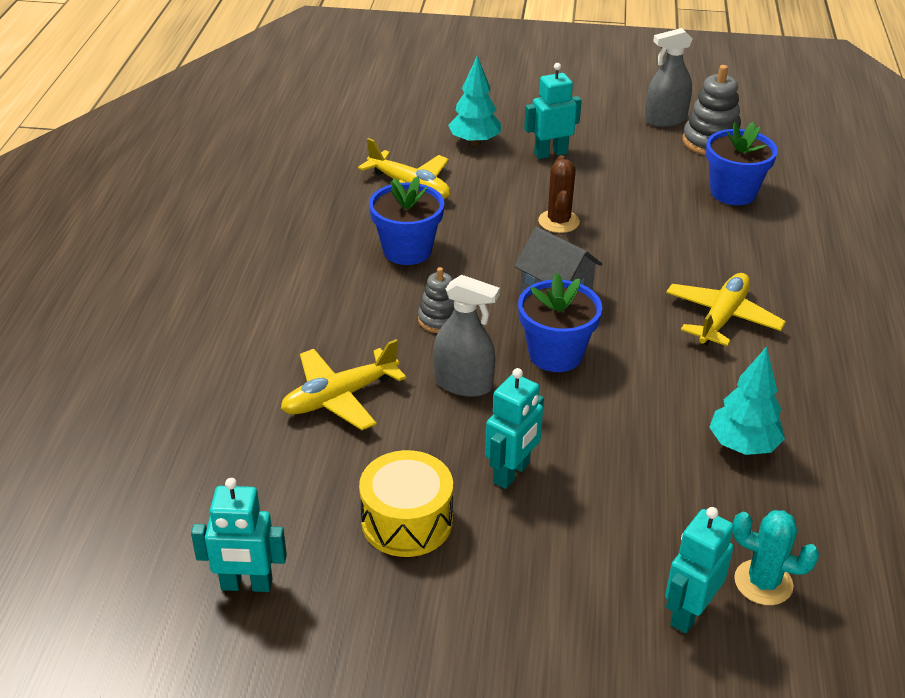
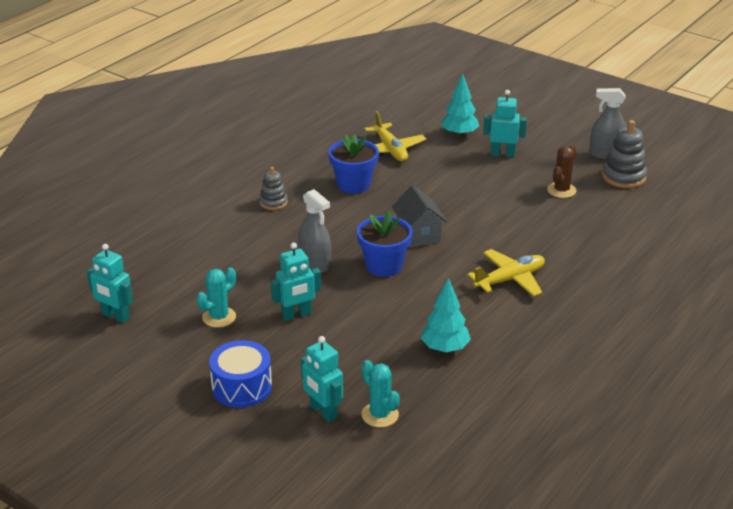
camera: 30 degrees right, 5 degrees down
yellow plane [281,339,406,430] -> none
yellow drum [359,450,453,557] -> turquoise cactus [197,267,236,328]
grey stacking toy [418,267,454,333] -> grey stacking toy moved to [259,167,288,210]
brown cactus [538,155,580,233] -> brown cactus moved to [547,145,576,198]
turquoise robot [665,507,734,633] -> turquoise robot turned 105 degrees counterclockwise [301,336,343,422]
blue flower pot [706,122,778,205] -> none
none -> blue drum [209,340,272,408]

